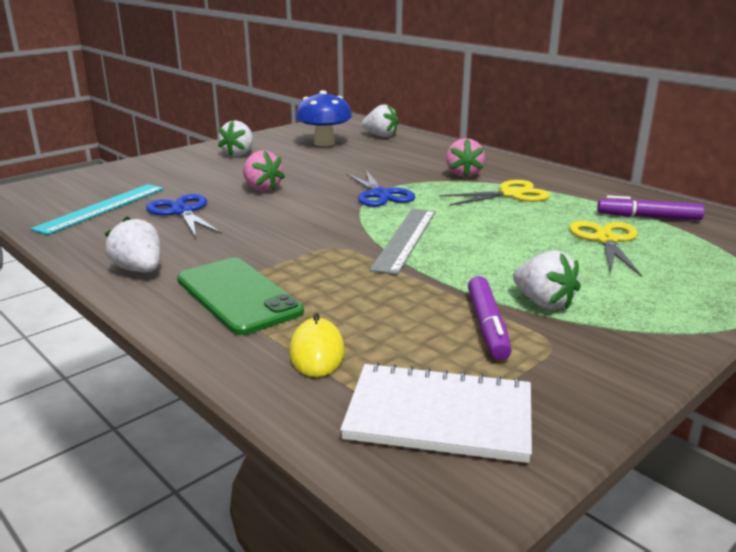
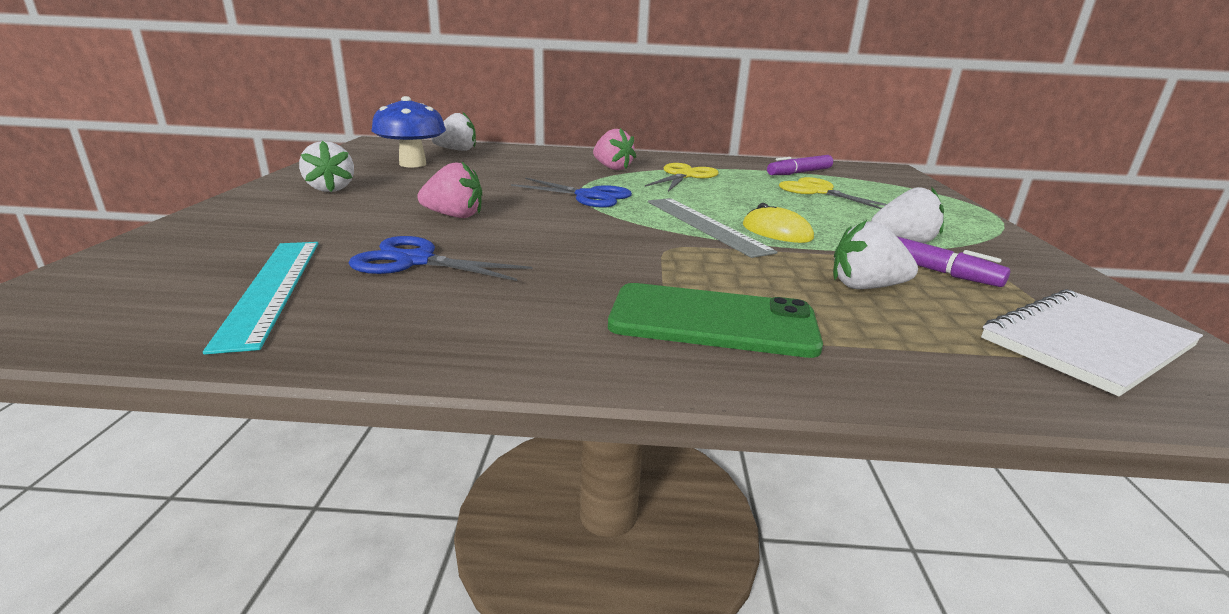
camera: 45 degrees left, 0 degrees up
white strawberry [105,217,161,273] -> white strawberry moved to [833,220,918,289]
yellow mouse [289,313,345,377] -> yellow mouse moved to [743,203,814,243]

